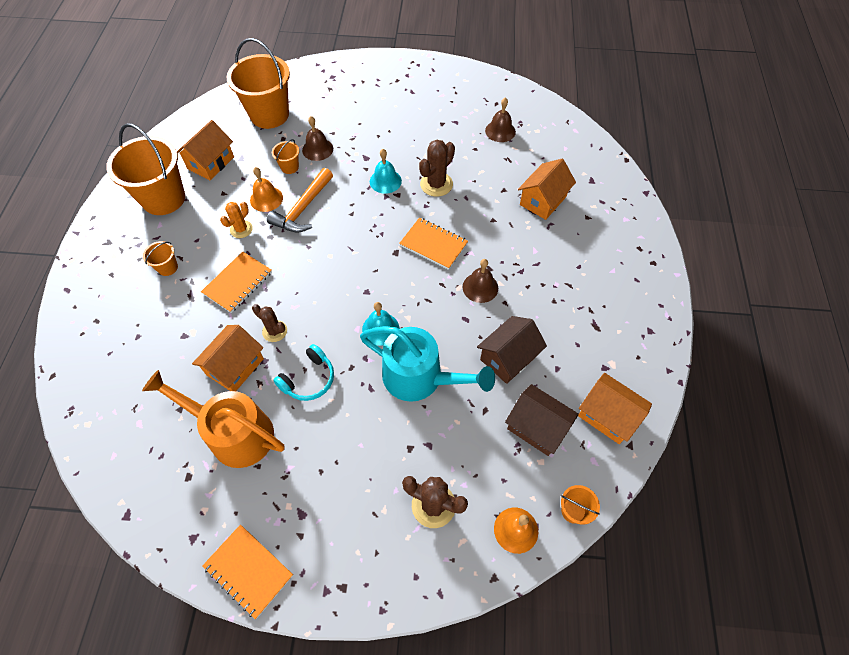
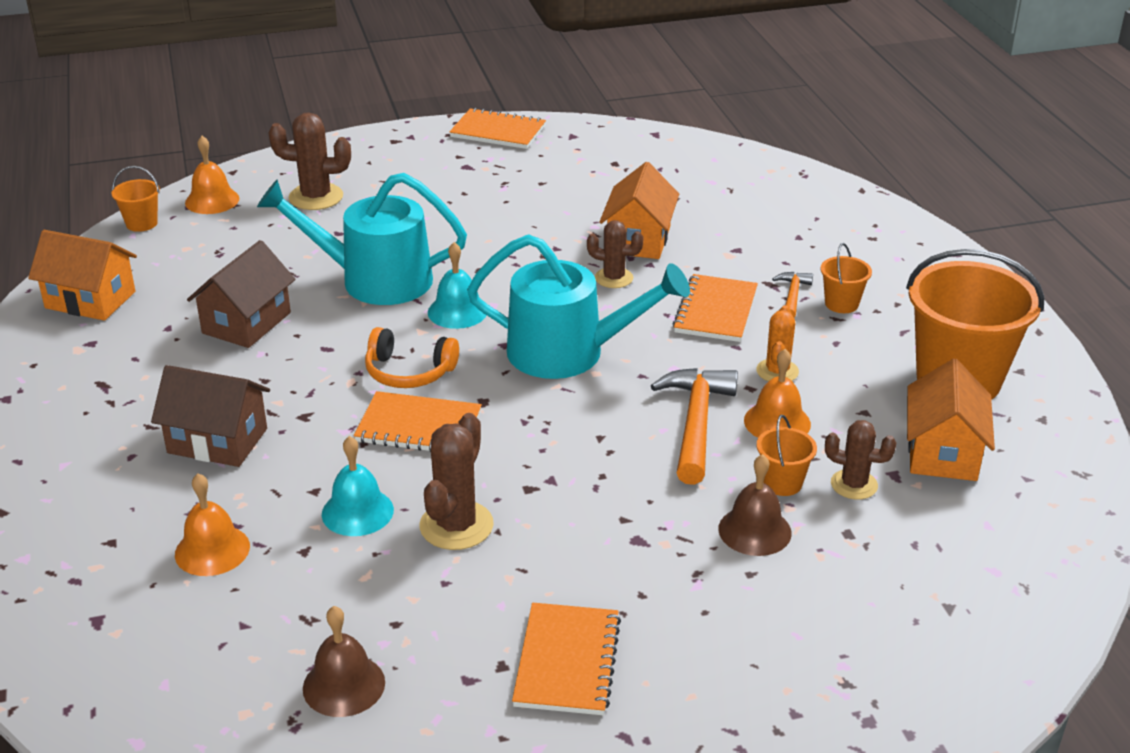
camera: 160 degrees right, 25 degrees down
orange watering can [142,370,285,468] -> none
orange bucket [226,38,290,129] -> none
turquoise headphones [273,344,334,401] -> none
turquoise bell [370,149,402,194] -> turquoise bell moved to [322,436,394,536]
brown bell [463,259,498,303] -> none
brown house [505,384,579,456] -> brown house moved to [151,365,270,467]
orange house [518,159,576,220] -> orange bell [175,473,250,576]
none -> orange headphones [365,327,459,388]
none -> turquoise watering can [467,234,690,379]
none -> orange notebook [512,603,621,715]
none -> orange hammer [772,272,813,318]
none -> brown cactus [825,420,897,500]

